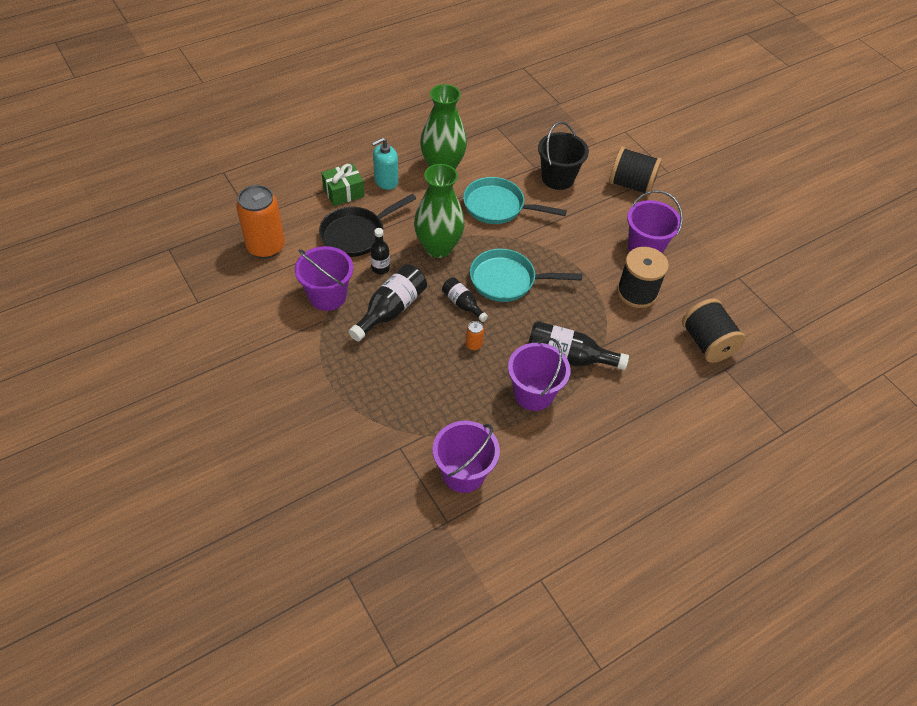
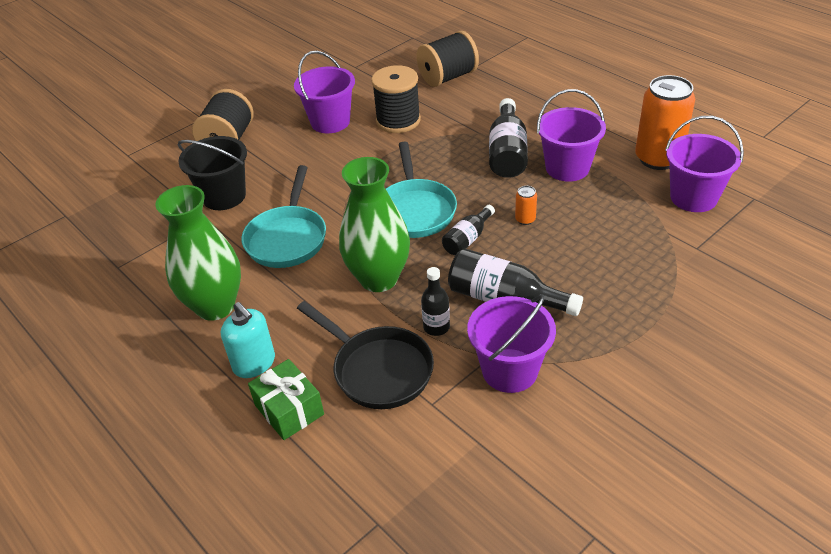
camera: 95 degrees left, 10 degrees down
orange can [236,185,285,258] -> orange can moved to [635,75,695,170]

